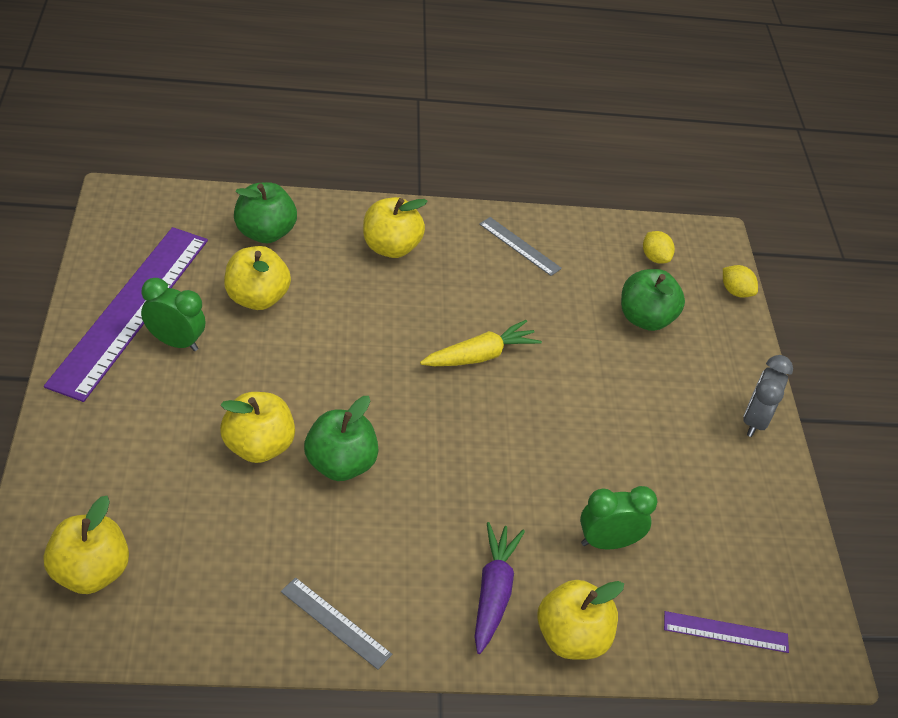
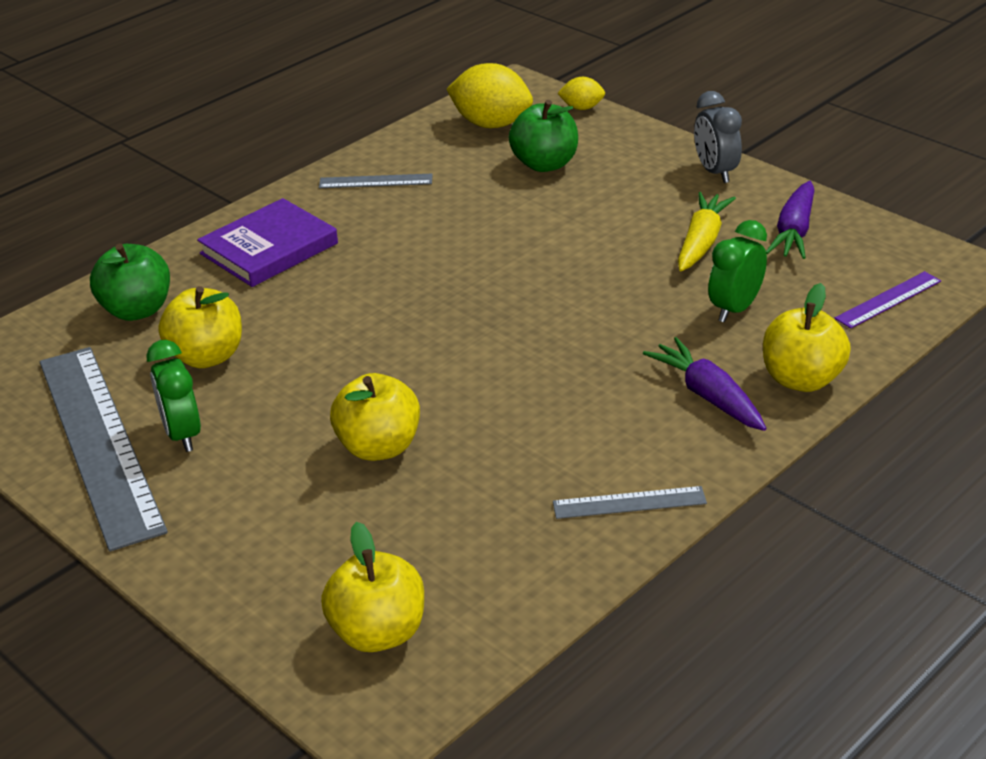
camera: 35 degrees left, 10 degrees down
purple ruler [44,227,208,402] -> grey ruler [40,347,168,551]
green clock [141,278,206,351] -> green clock turned 90 degrees counterclockwise [146,340,201,452]
green apple [304,396,379,481] -> none
yellow apple [363,197,428,258] -> purple book [197,198,338,287]
yellow carrot [420,320,542,366] -> yellow carrot moved to [678,192,736,272]
yellow lemon [643,231,675,264] -> yellow lemon [446,63,533,128], size x1.91
none -> purple carrot [766,181,815,259]

